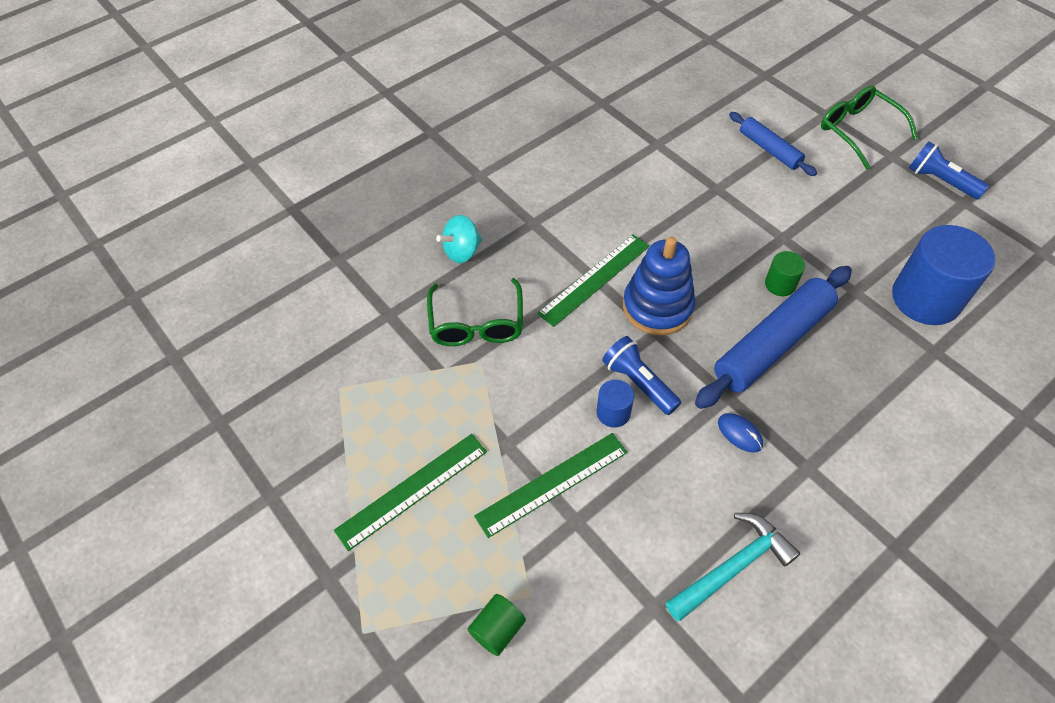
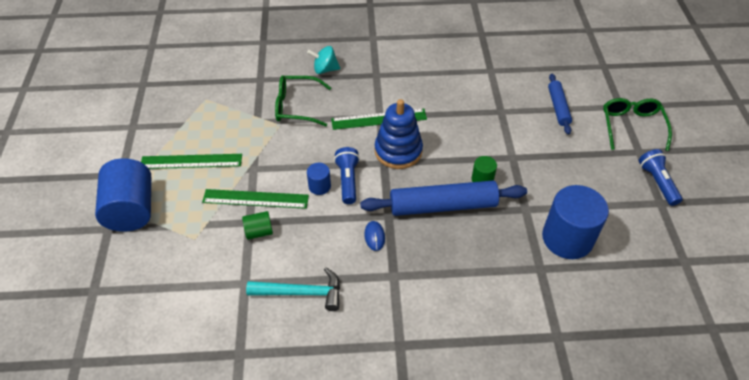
camera: 35 degrees right, 5 degrees down
green glasses [427,278,523,346] -> green glasses turned 60 degrees clockwise [275,75,331,127]
green cylinder [468,594,526,656] -> green cylinder moved to [242,211,273,240]
none -> blue cylinder [95,158,151,232]

